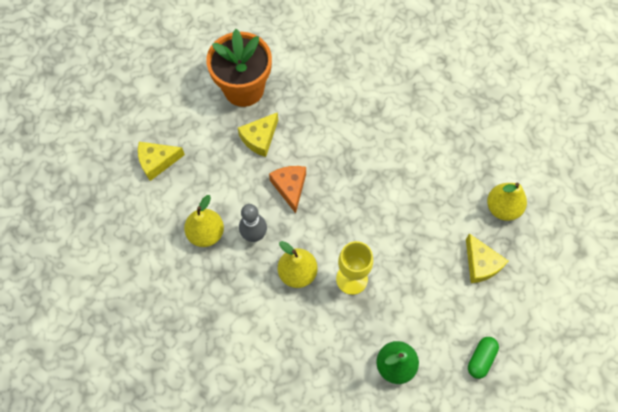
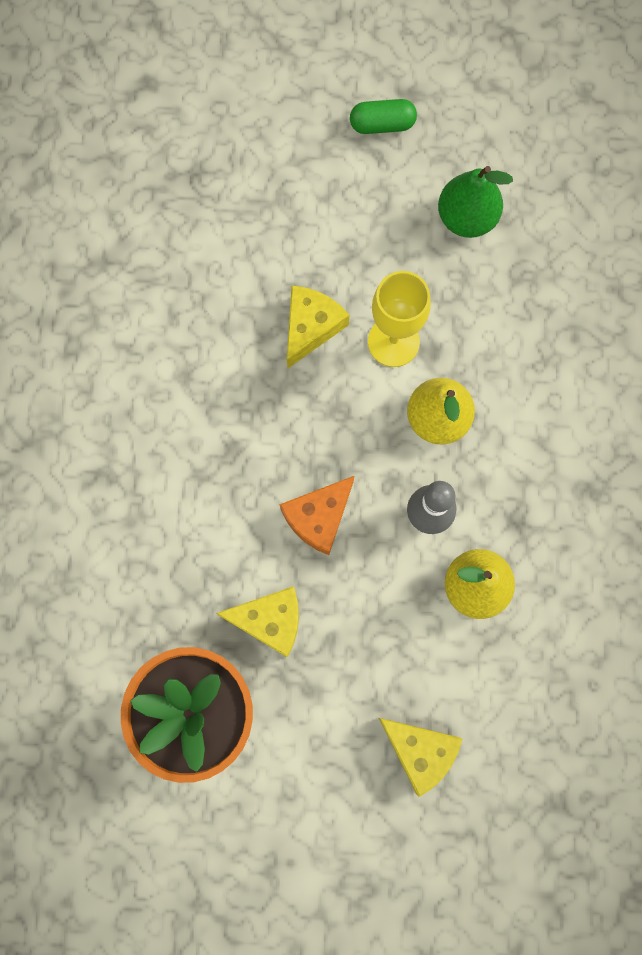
camera: 125 degrees left, 10 degrees up
yellow cheese [466,233,508,283] -> yellow cheese moved to [287,286,349,368]
yellow pear [487,182,527,221] -> none

